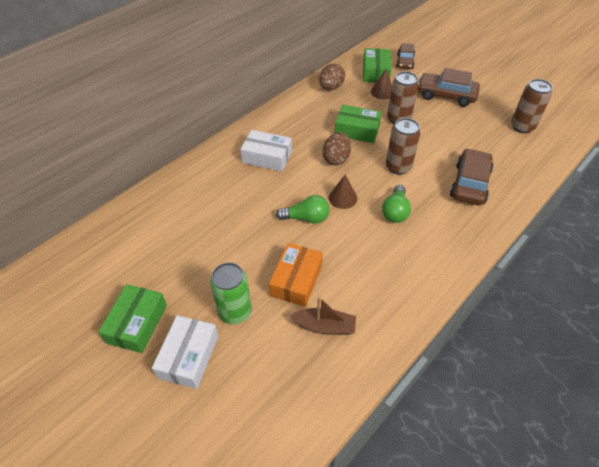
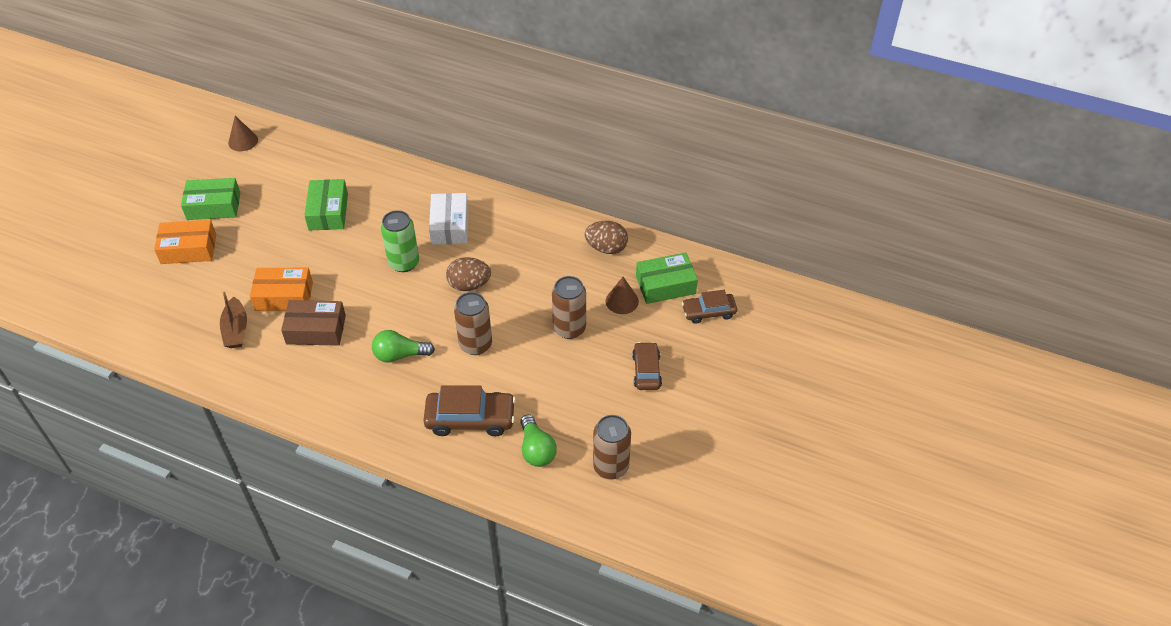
camera: 70 degrees right, 0 degrees up
white box [152,315,218,389] -> orange box [154,220,216,264]
green can [210,262,252,324] -> green can moved to [381,210,419,272]
green light bulb [276,195,329,224] -> green light bulb moved to [520,414,557,467]
brown cone [329,174,357,209] -> brown cone moved to [228,116,258,151]
green box [335,105,382,143] -> green box moved to [304,179,348,230]
brown car [418,68,480,107] -> brown car [632,342,662,390], size x0.64
none -> brown box [281,300,346,346]

